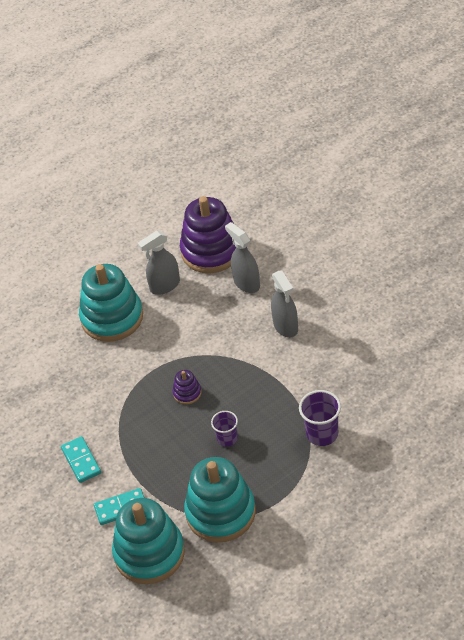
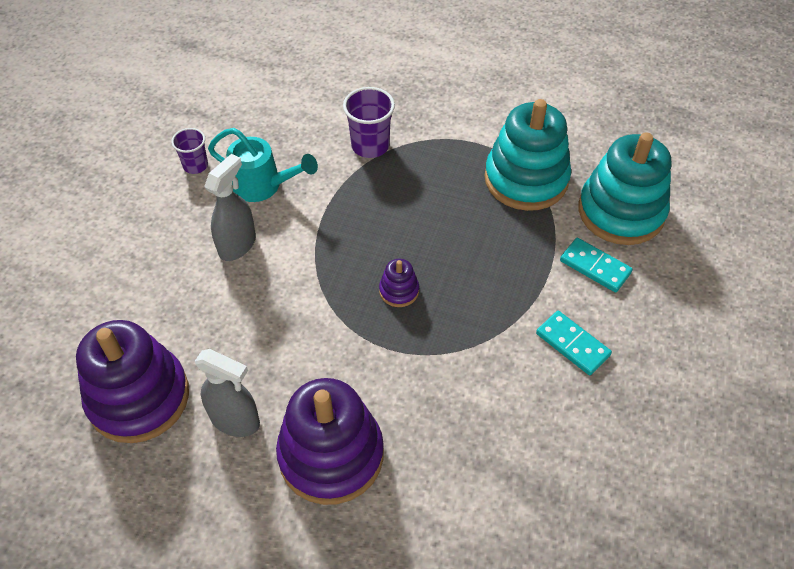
camera: 130 degrees left, 5 degrees up
turquoise domino [61,436,101,483] -> turquoise domino turned 75 degrees counterclockwise [536,311,612,375]
turquoise stacking toy [79,264,143,342] -> purple stacking toy [276,378,384,505]
purple cup [211,411,238,447] -> purple cup moved to [171,128,208,174]
grey spray bottle [225,222,260,293] -> none
none -> turquoise watering can [208,128,318,202]

